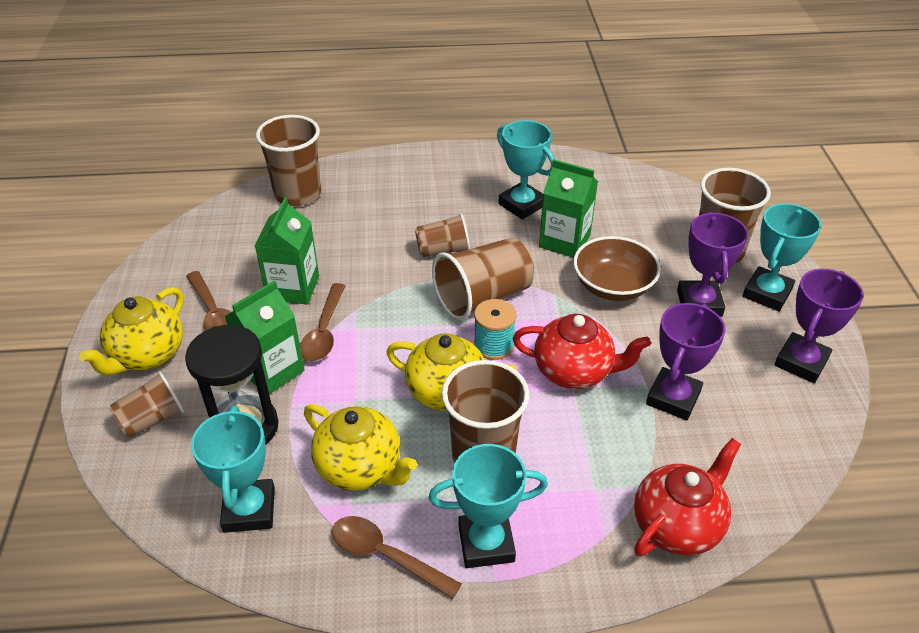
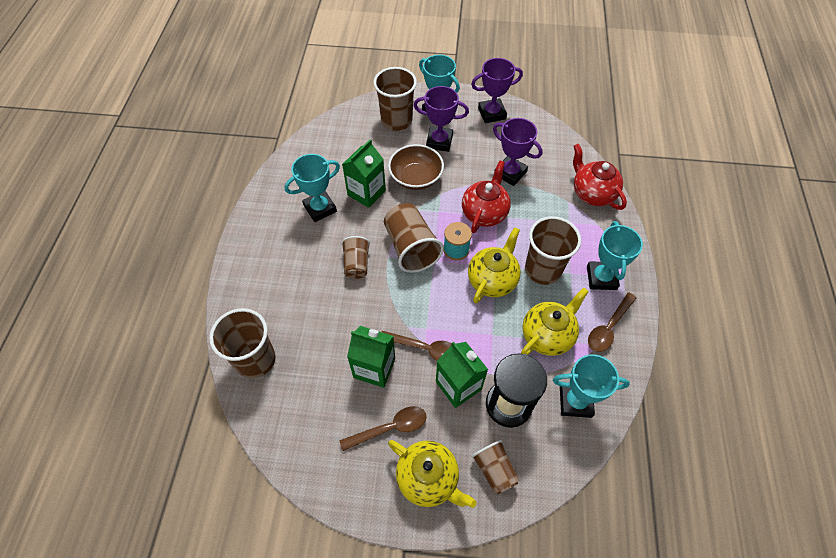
camera: 80 degrees left, 15 degrees up
purple trophy [774,269,864,383] -> purple trophy turned 60 degrees counterclockwise [471,58,523,123]

